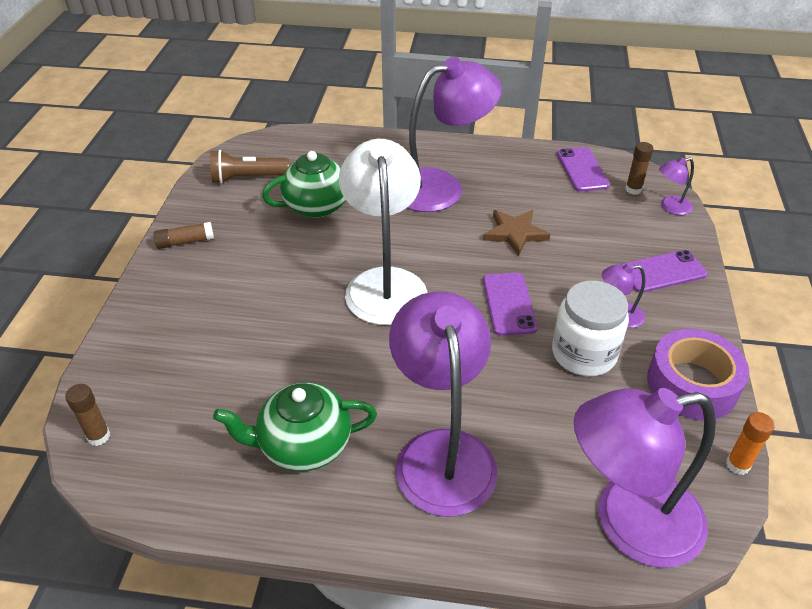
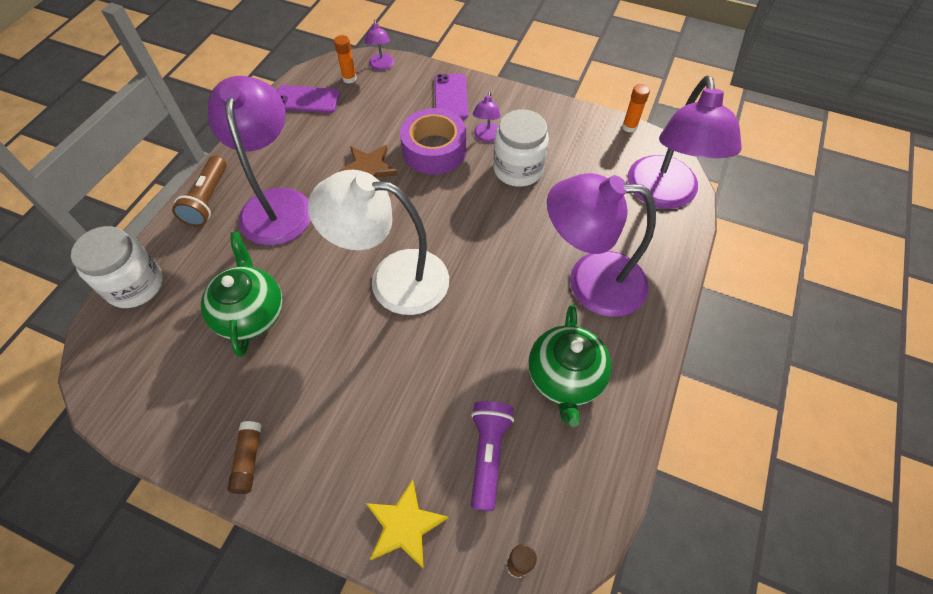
camera: 75 degrees left, 15 degrees up
brown flashlight [210,150,289,184] -> brown flashlight moved to [172,156,227,227]
purple phone [483,273,537,336] -> none
brown glue stick [626,142,653,195] -> orange glue stick [334,35,357,84]
purple tape [647,329,749,420] -> purple tape moved to [400,108,466,175]
none -> white jar [71,226,163,308]
none -> yellow star [366,479,448,569]
none -> purple flashlight [471,401,514,511]

